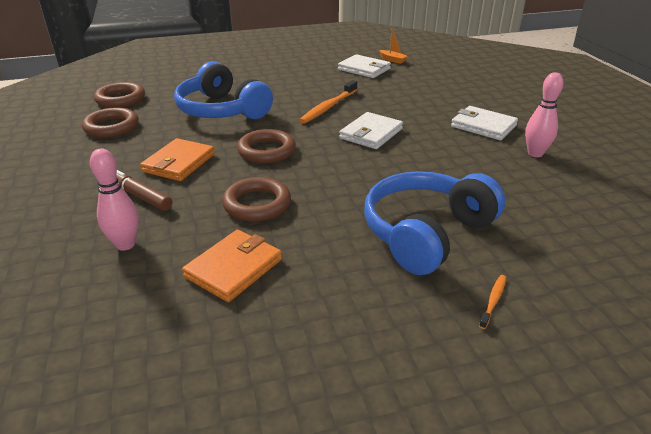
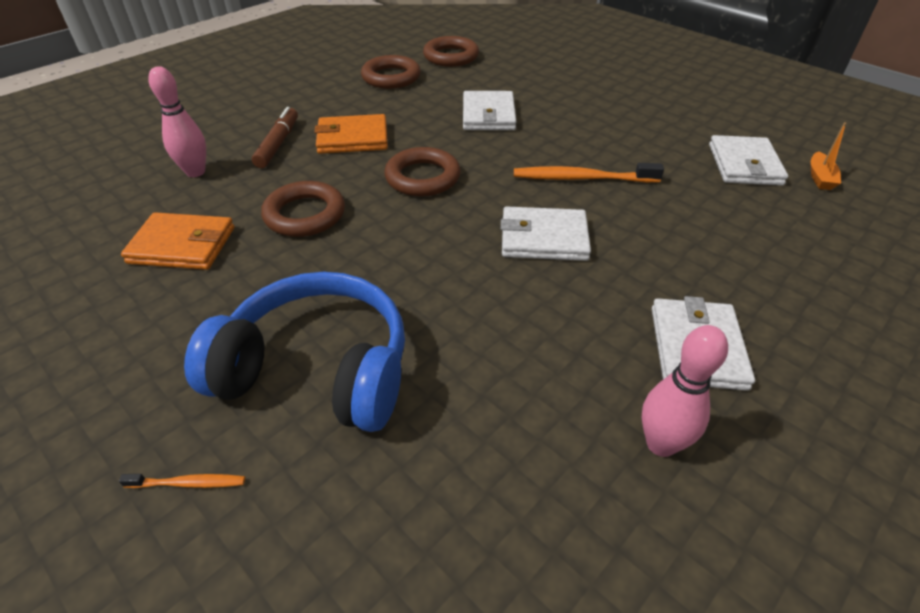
camera: 60 degrees right, 10 degrees up
blue headphones [174,61,273,119] -> white wallet [463,91,516,130]

